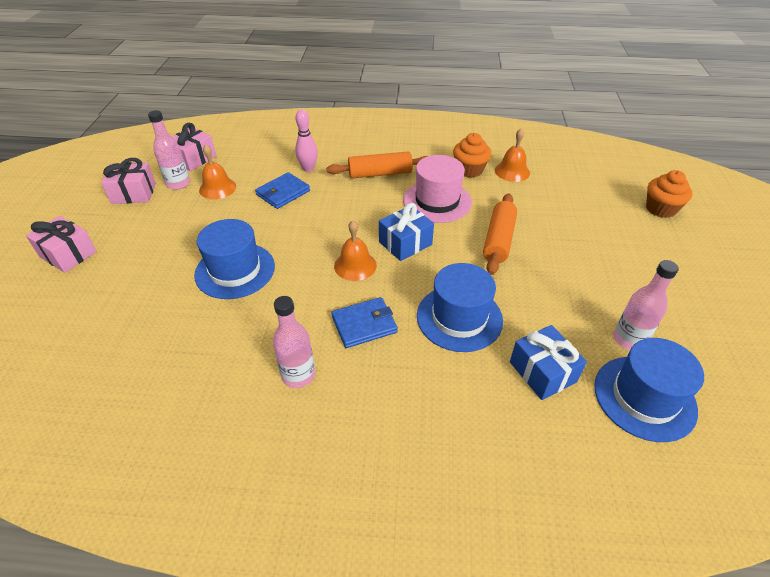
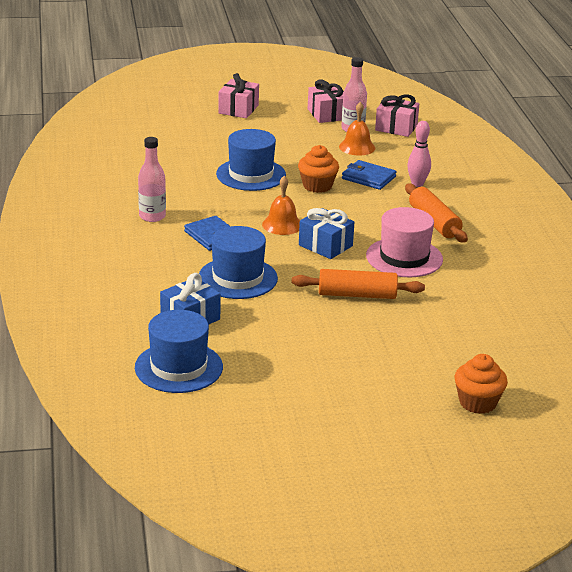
camera: 75 degrees right, 15 degrees down
orange cupcake [453,133,491,178] -> orange cupcake moved to [298,145,339,193]
orange bell [495,128,530,182] -> none
pink bottle [613,260,679,350] -> none

